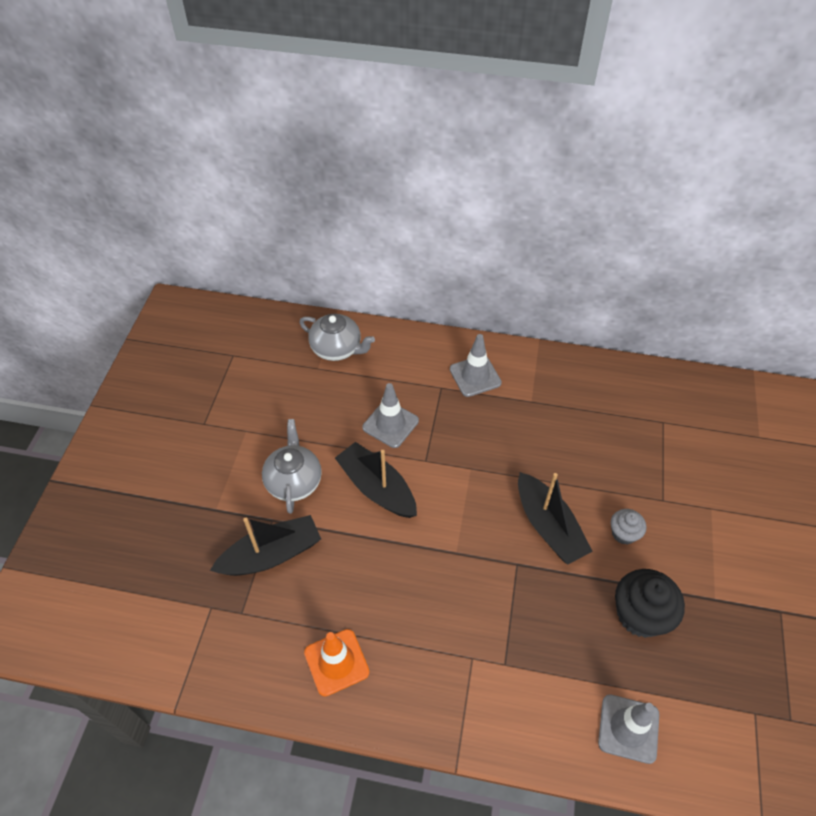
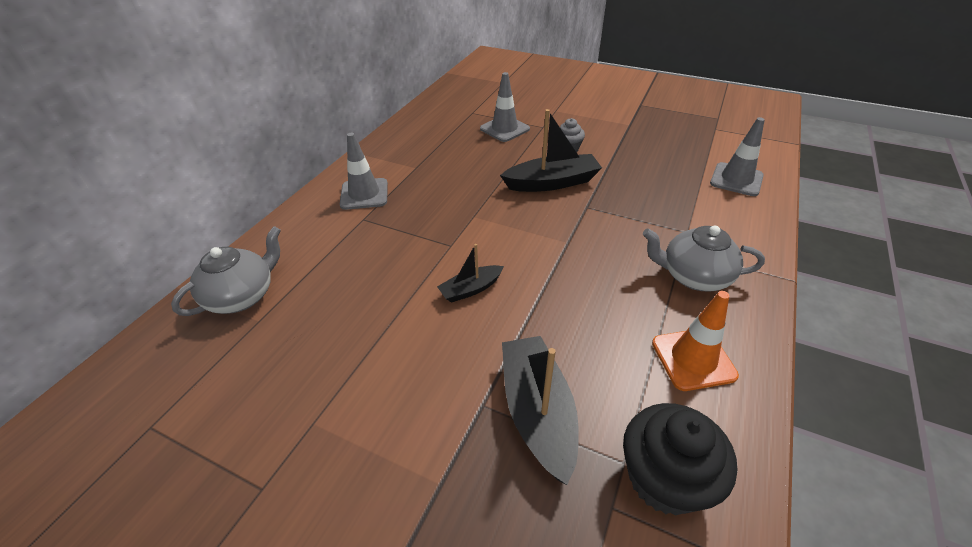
camera: 75 degrees left, 10 degrees down
grey teapot [262,419,322,514] -> grey teapot moved to [643,226,765,292]
black boat [335,442,417,518] -> black boat [437,244,504,303], size x0.56
grey traffic cone [362,383,419,448] -> grey traffic cone moved to [480,72,530,142]
black cupcake [615,569,685,638] -> black cupcake moved to [623,403,738,515]

